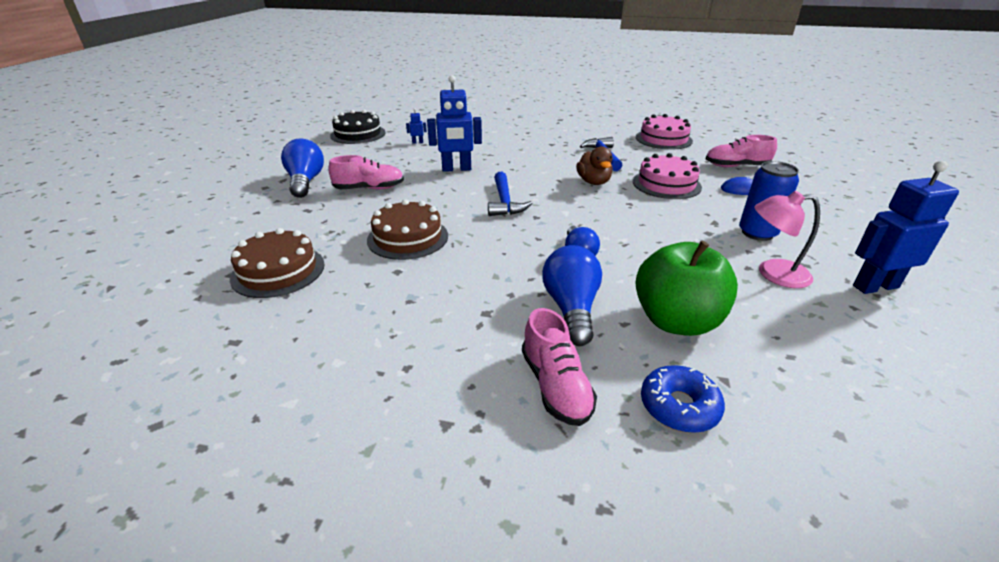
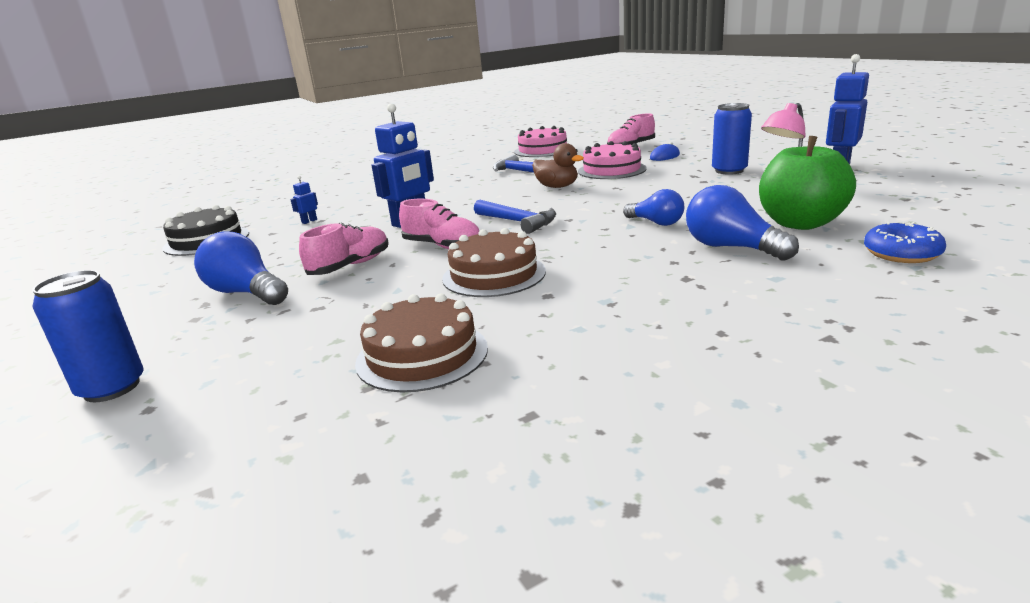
camera: 40 degrees left, 10 degrees down
pink shoe [522,308,597,426] -> pink shoe moved to [399,199,479,249]
none -> blue can [32,270,144,402]

